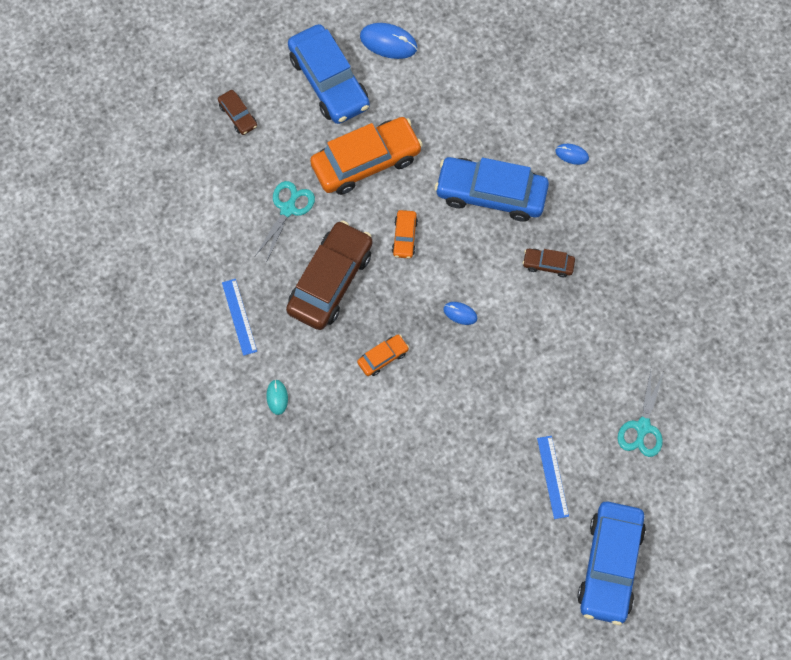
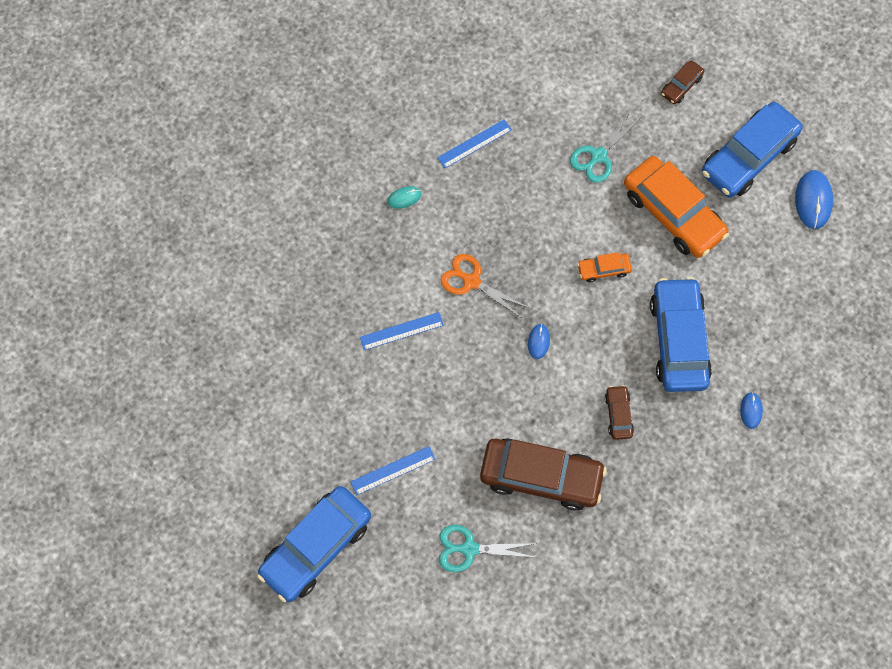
camera: 75 degrees right, 0 degrees up
turquoise scissors [255,181,315,260] -> turquoise scissors turned 120 degrees clockwise [570,111,640,183]
brown car [286,221,373,330] -> brown car moved to [480,438,606,511]
orange car [357,335,409,376] -> orange scissors [440,254,529,318]
blue car [577,502,646,625] -> blue car turned 45 degrees counterclockwise [257,486,371,602]
none -> blue ruler [360,312,444,350]

